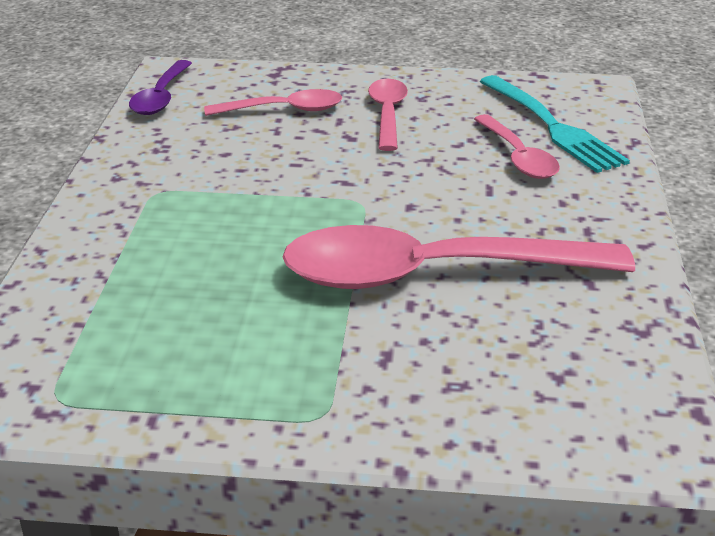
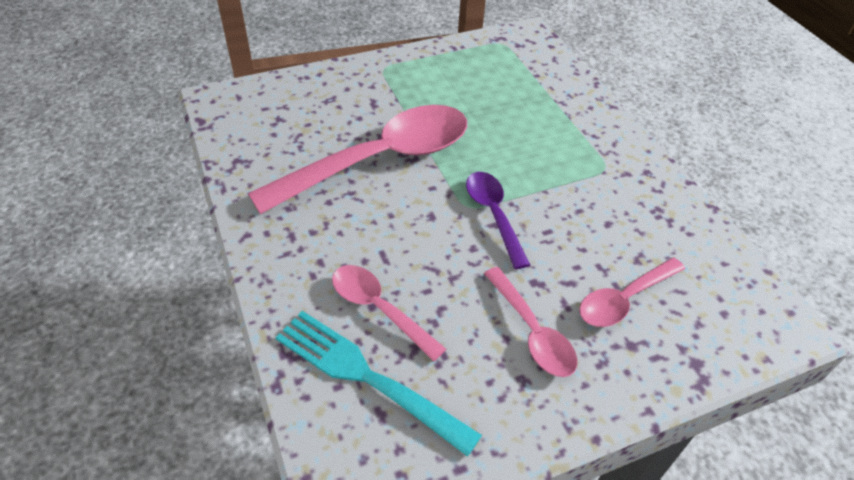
camera: 150 degrees right, 15 degrees up
purple spoon [129,60,192,115] -> purple spoon moved to [466,172,530,269]

